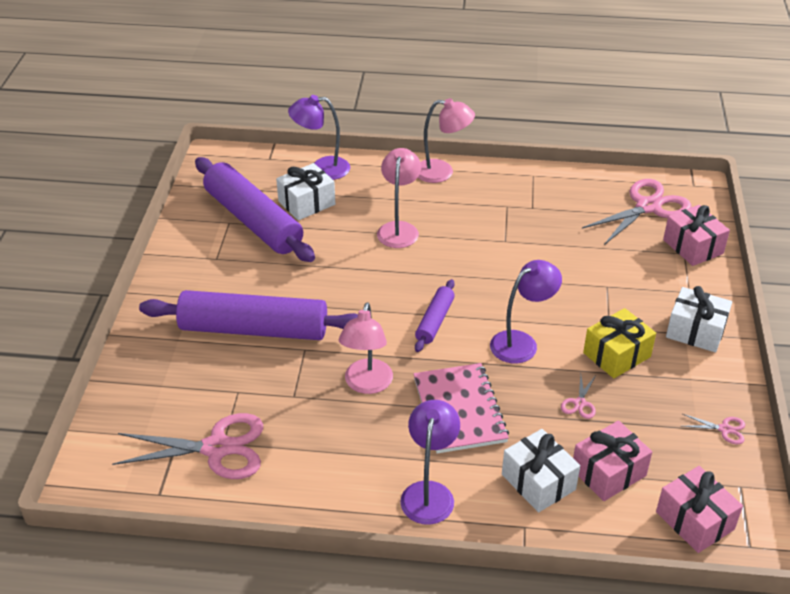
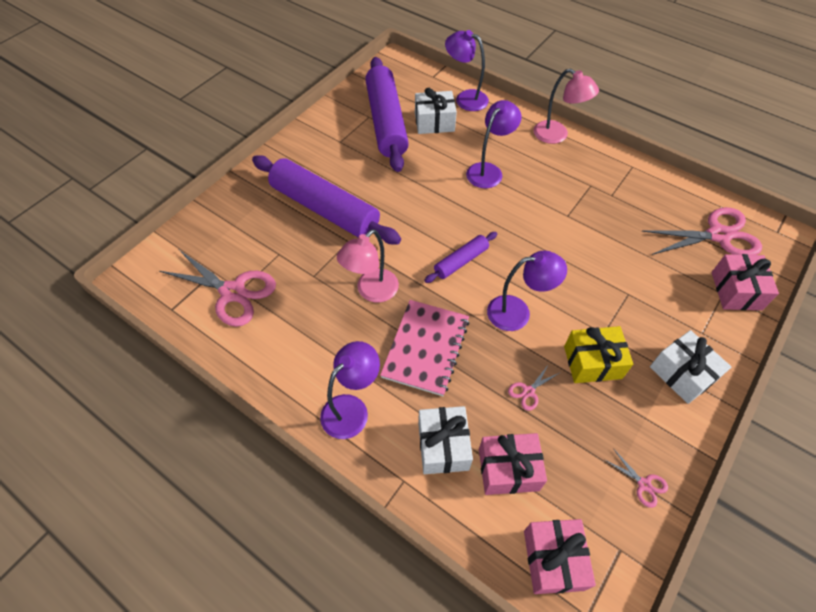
camera: 30 degrees right, 15 degrees up
pink lamp [377,148,421,248] -> purple lamp [466,100,521,188]

